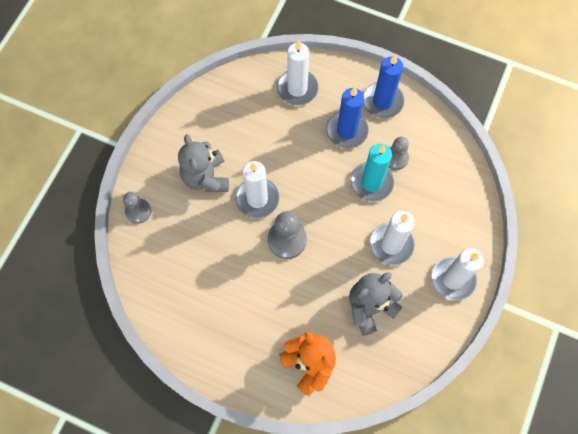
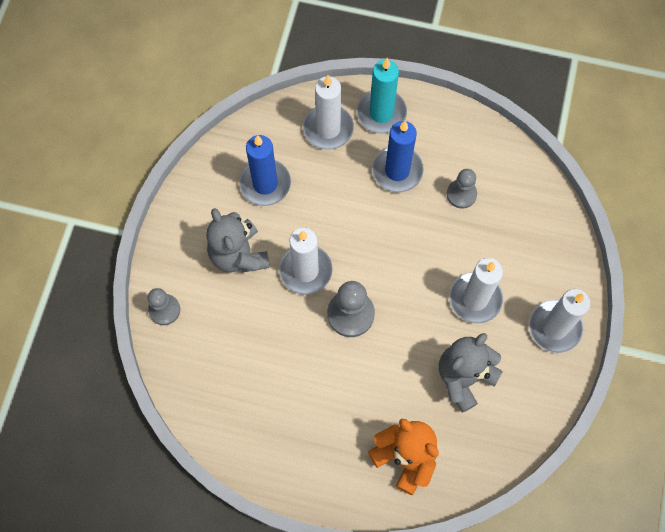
camera: 10 degrees left, 0 degrees up
turquoise candle [351,144,394,202] -> turquoise candle moved to [357,58,407,133]
blue candle [363,54,404,119] -> blue candle moved to [239,135,291,206]

